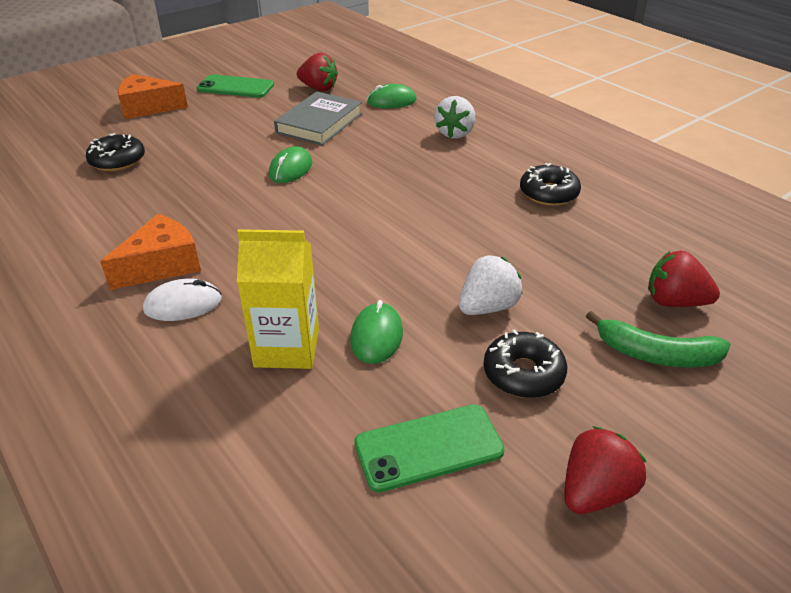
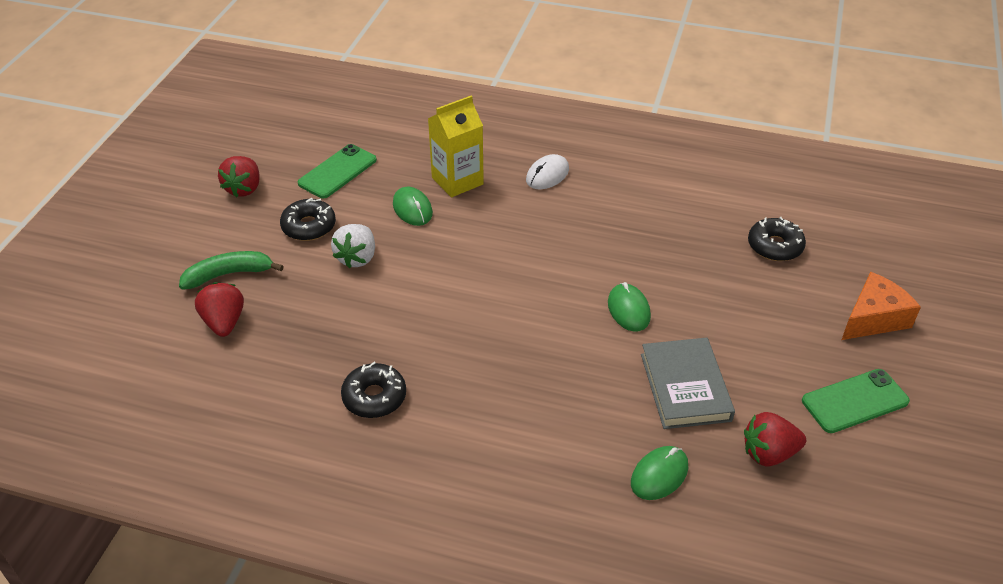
camera: 145 degrees right, 5 degrees up
orange cheese [100,214,201,290] -> none
white strawberry [434,96,475,138] -> none
red strawberry [648,251,720,307] -> red strawberry turned 90 degrees counterclockwise [195,282,244,337]

